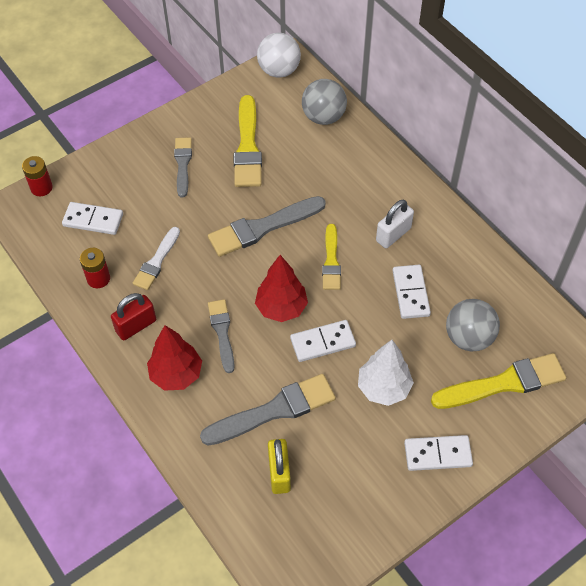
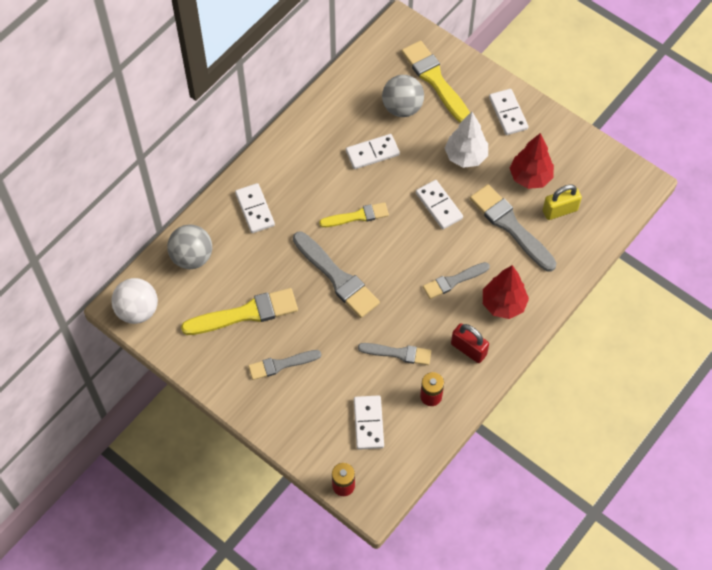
camera: 105 degrees left, 5 degrees up
white brush [133,227,180,290] -> grey brush [358,343,431,365]
red tree [255,255,308,322] -> red tree moved to [510,133,554,189]
white padlock [376,200,414,248] -> none
none -> white domino [235,183,275,233]

